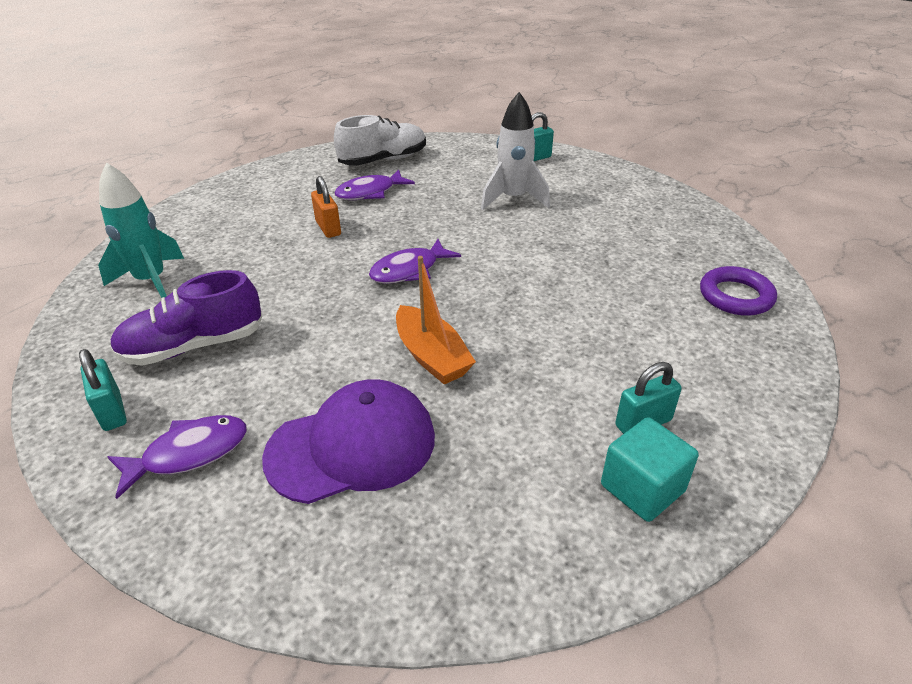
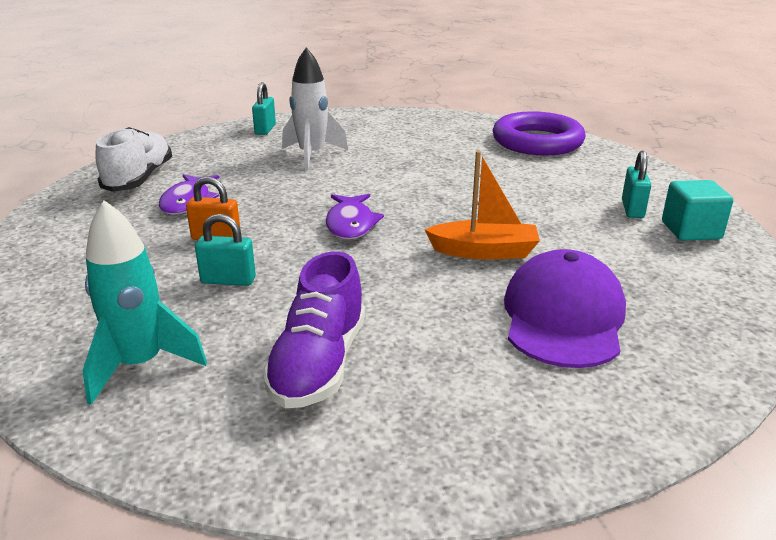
camera: 55 degrees left, 10 degrees down
turquoise padlock [79,349,127,431] -> turquoise padlock moved to [195,214,256,286]
purple fish [107,415,247,499] -> none
purple ring [700,266,777,316] -> purple ring [493,111,586,156], size x1.63

